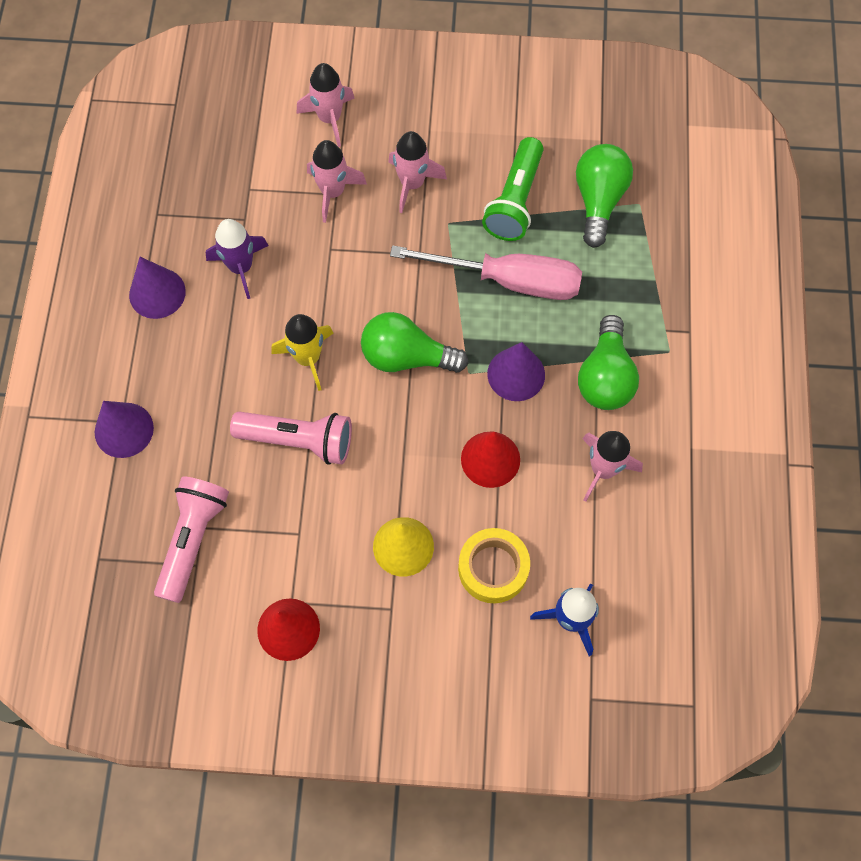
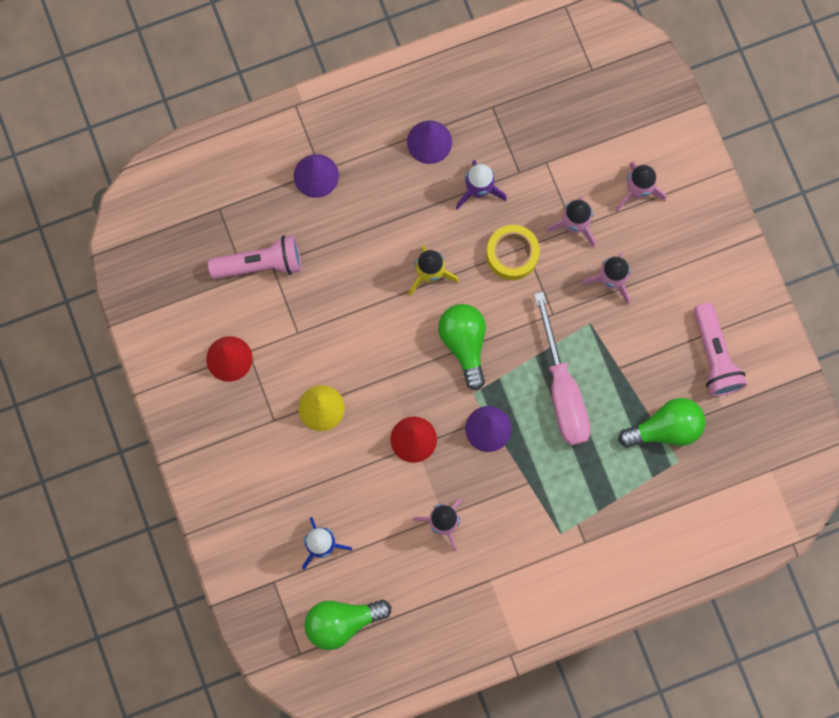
camera: 65 degrees right, 10 degrees up
pink flashlight [230,411,352,465] -> pink flashlight moved to [693,303,747,397]
yellow tape [458,528,530,603] -> yellow tape moved to [486,225,540,280]
green flashlight [482,137,543,241] -> none
green light bulb [578,315,639,410] -> green light bulb moved to [304,600,391,650]

